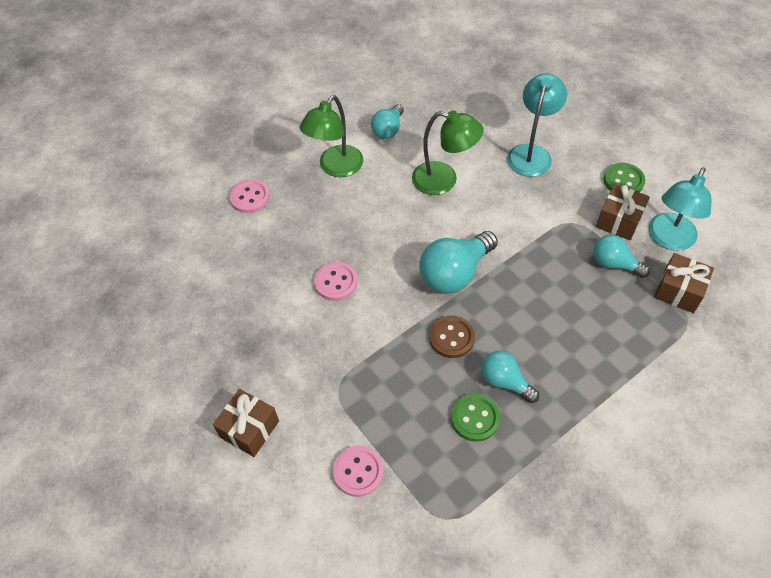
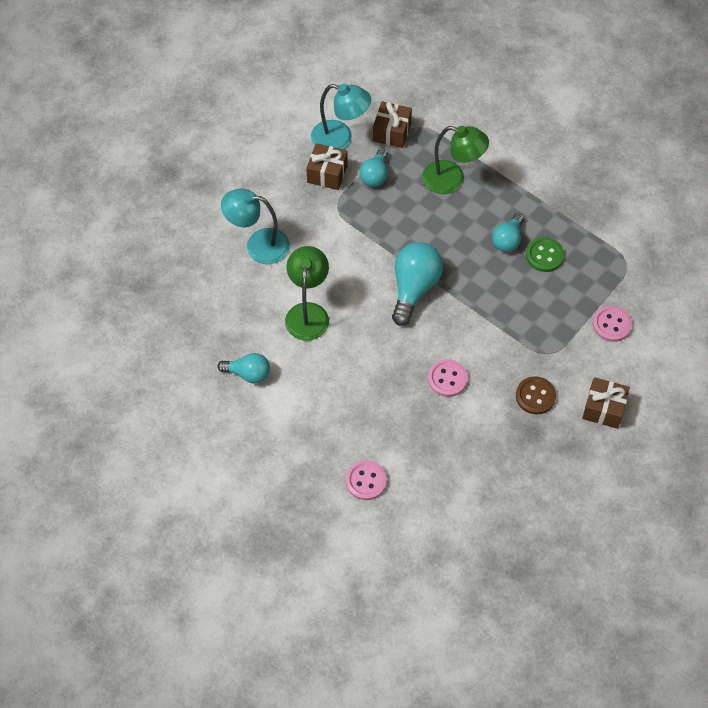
camera: 105 degrees left, 5 degrees up
green lamp [300,95,363,177] -> green lamp moved to [422,126,489,194]
turquoise light bulb [419,231,498,294] -> turquoise light bulb turned 105 degrees counterclockwise [392,242,443,326]
brown button [429,316,475,358] -> brown button moved to [516,376,556,415]
green button [604,163,645,192] -> none

